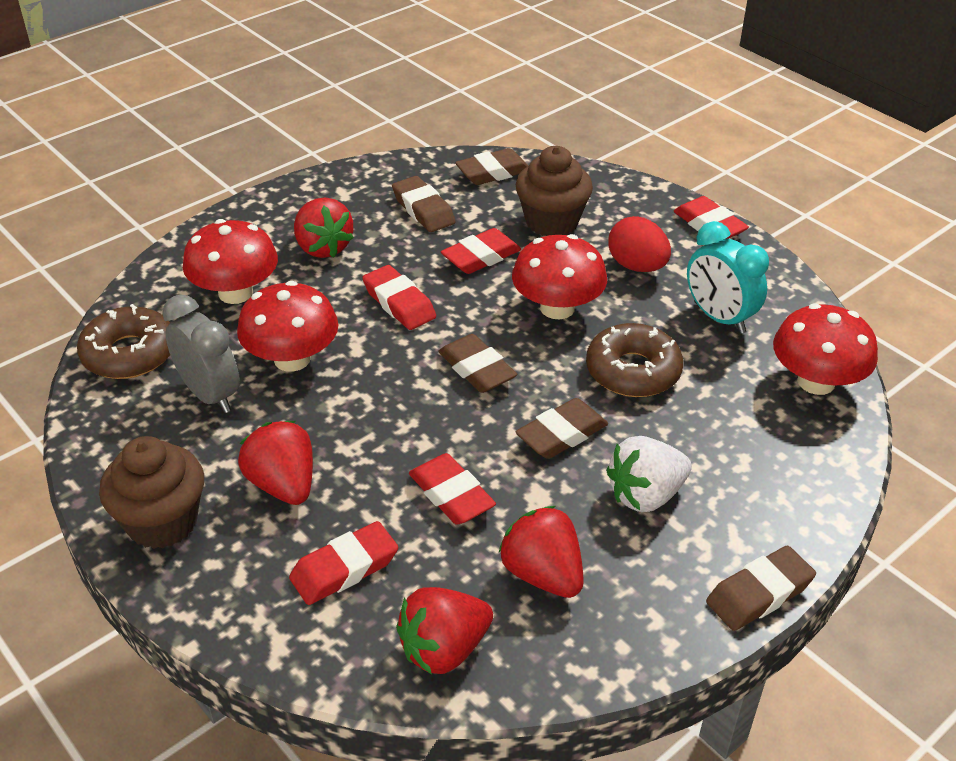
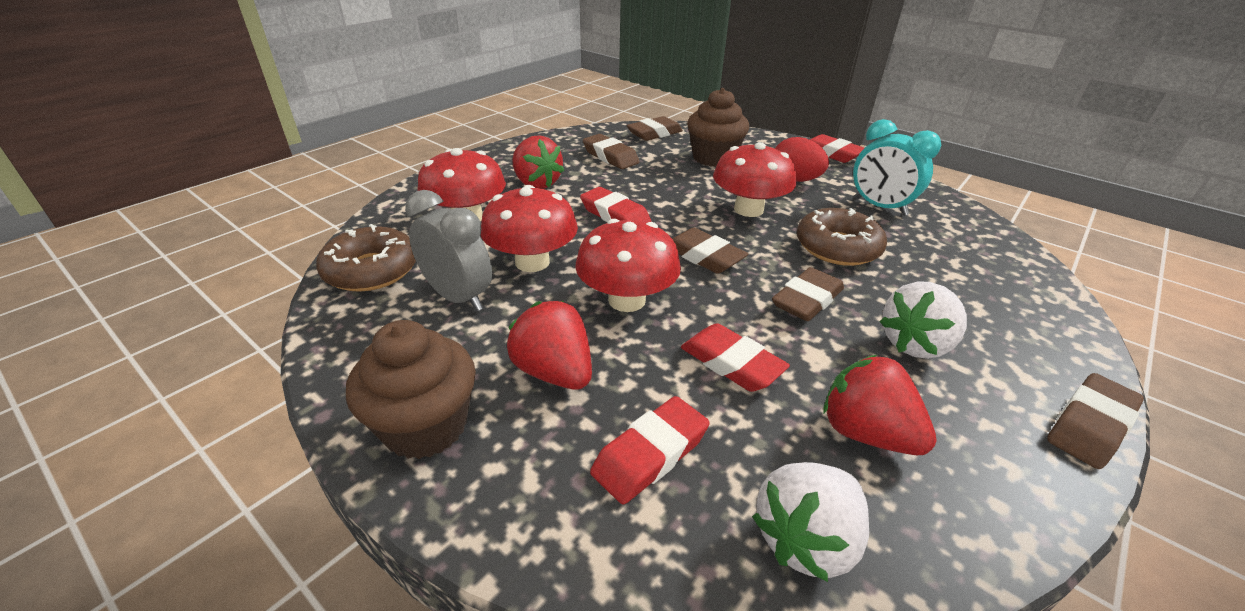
camera: 10 degrees left, 5 degrees down
red strawberry [396,587,493,675] -> white strawberry [752,462,869,582]
red eraser [441,228,521,274] -> none
red mushroom [773,304,878,395] -> red mushroom moved to [575,219,681,312]

